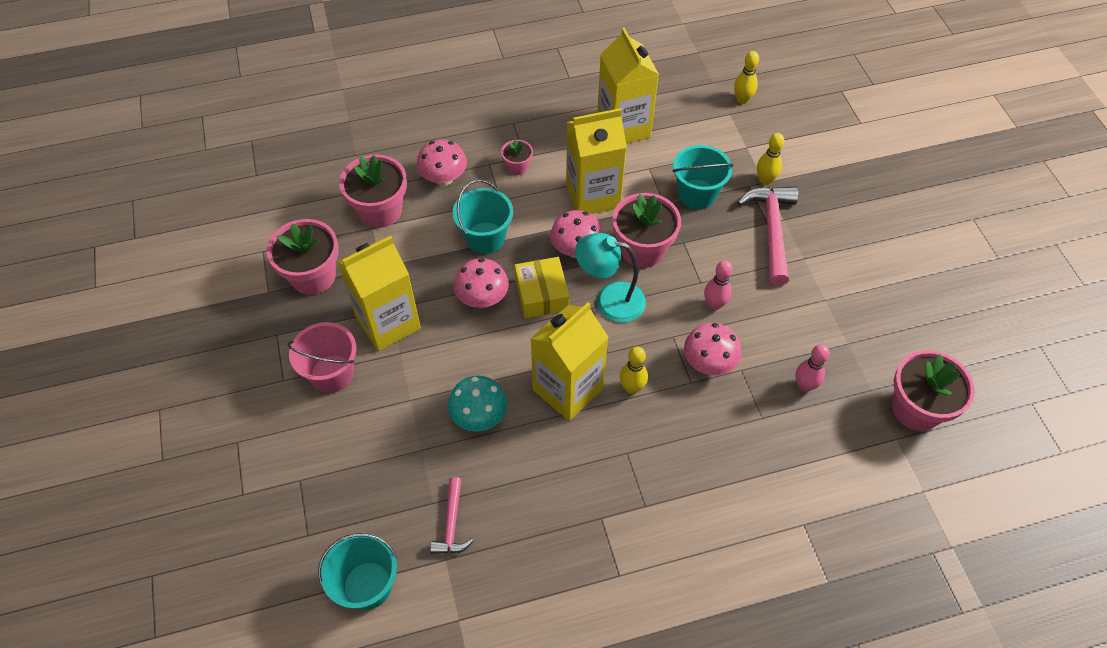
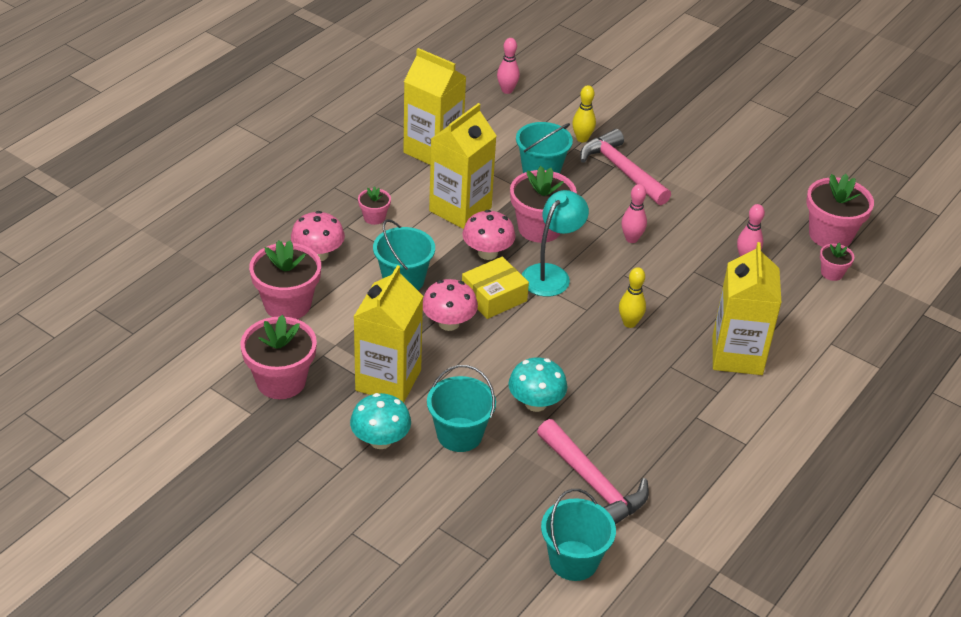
camera: 40 degrees left, 15 degrees down
pink bucket [287,322,357,393] -> turquoise mushroom [350,393,411,449]
pink hammer [430,477,473,554] -> pink hammer [537,419,649,525], size x1.77
yellow box [514,257,569,318] -> yellow box turned 75 degrees counterclockwise [462,257,529,319]
yellow carton [530,302,609,421] -> yellow carton moved to [712,242,781,375]
turquoise lamp [575,233,646,323] -> turquoise lamp turned 150 degrees clockwise [522,190,589,297]
pink mushroom [684,323,742,376] -> none
yellow bowling pin [734,51,759,104] -> pink bowling pin [497,38,520,94]
none -> turquoise bucket [427,365,496,452]
none -> pink flower pot [820,243,854,281]

